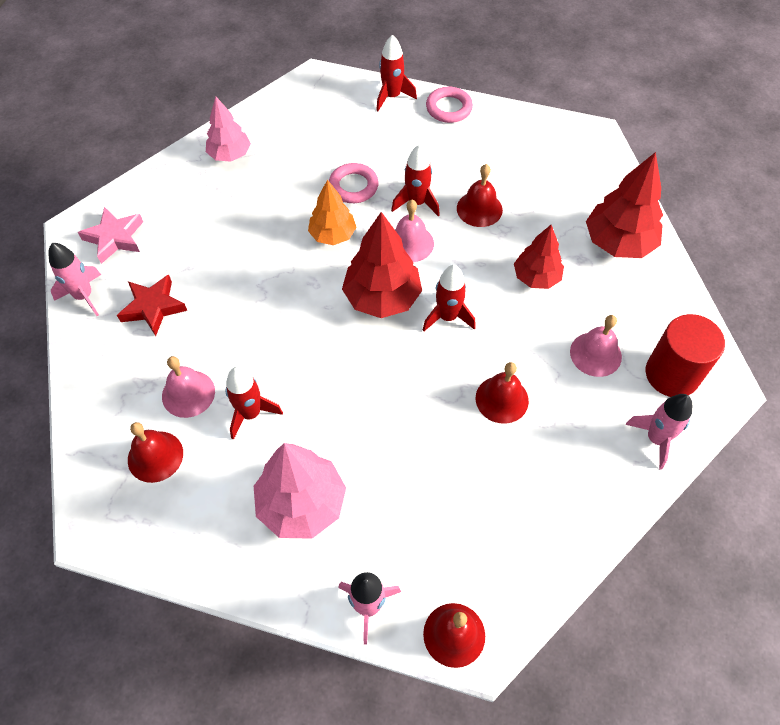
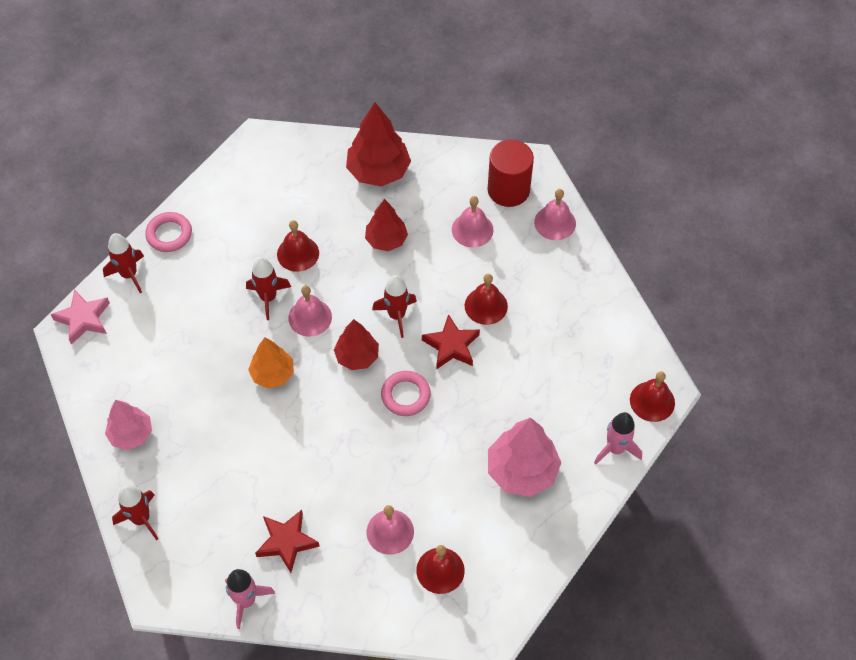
camera: 70 degrees left, 0 degrees up
pink star [78,207,143,264] -> pink star moved to [50,289,110,345]
red rocket [226,367,283,440] -> red rocket moved to [112,485,158,540]
pink ring [329,163,379,203] -> pink ring moved to [381,371,431,416]
red tree [342,212,422,318] -> red tree [334,319,379,370], size x0.64
pink rocket [626,394,692,469] -> pink bell [534,189,576,240]
none -> red star [422,314,480,369]

